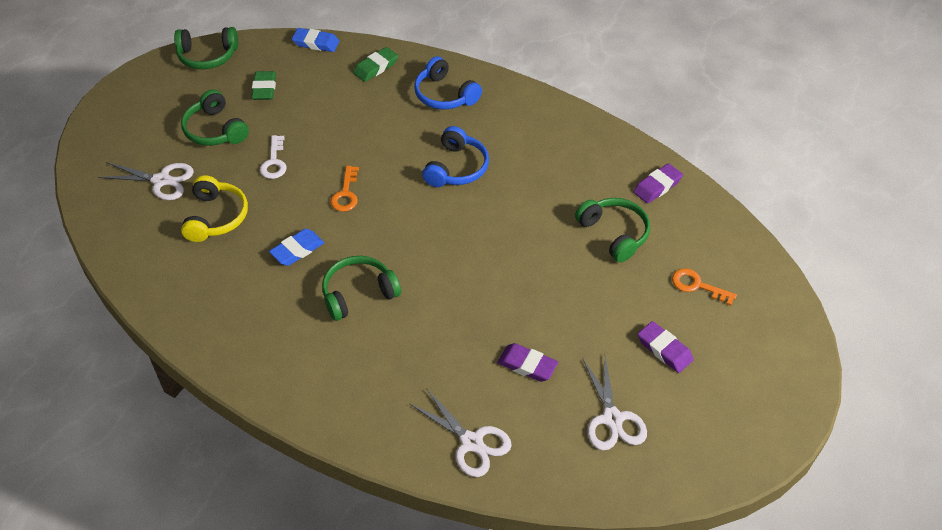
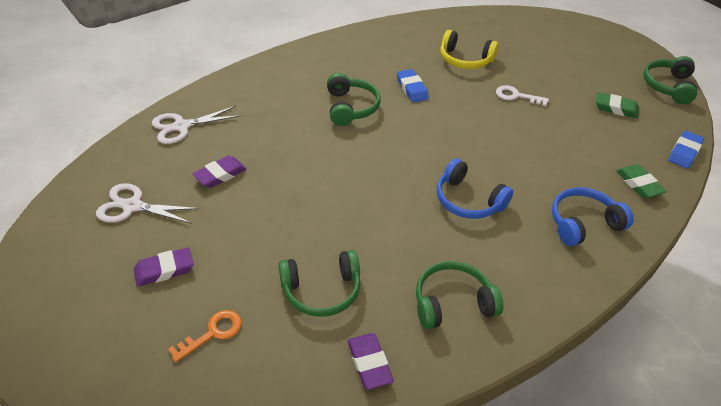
camera: 110 degrees right, 5 degrees down
white scissors [98,162,194,200] -> none
green headphones [181,89,249,146] -> green headphones moved to [416,261,503,329]
orange key [330,166,359,212] -> none

